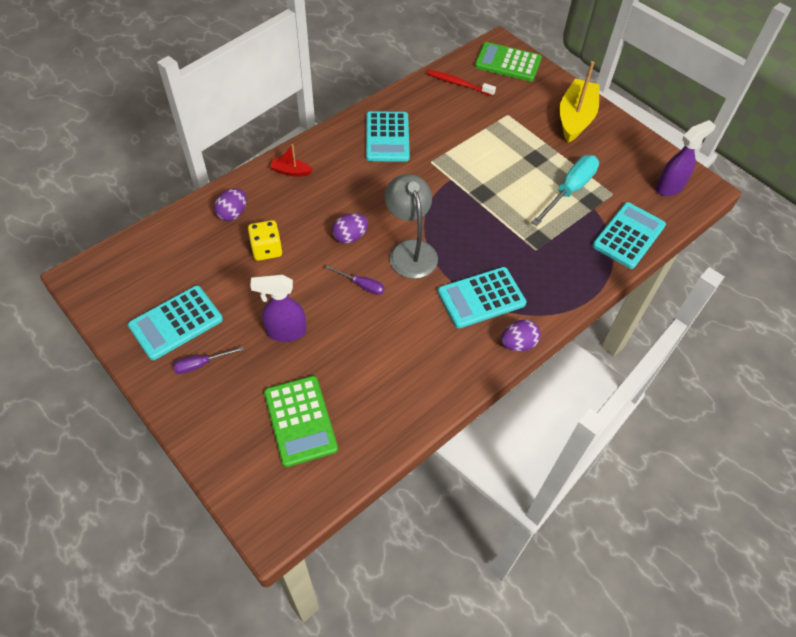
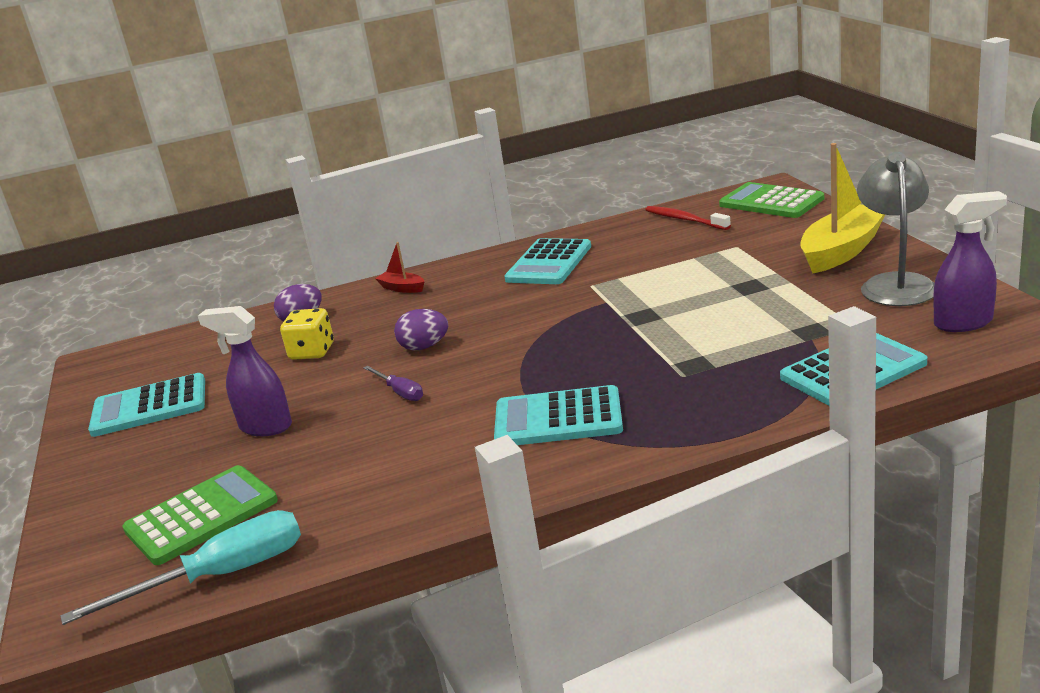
camera: 30 degrees right, 30 degrees down
purple screwdriver [173,346,244,374] -> none
green calculator [264,376,338,467] -> green calculator turned 135 degrees counterclockwise [122,465,278,565]
grey lamp [385,174,438,279] -> grey lamp moved to [857,152,935,306]
purple egg [501,320,541,351] -> none
turquoise screwdriver [531,155,599,226] -> turquoise screwdriver moved to [60,510,301,625]

